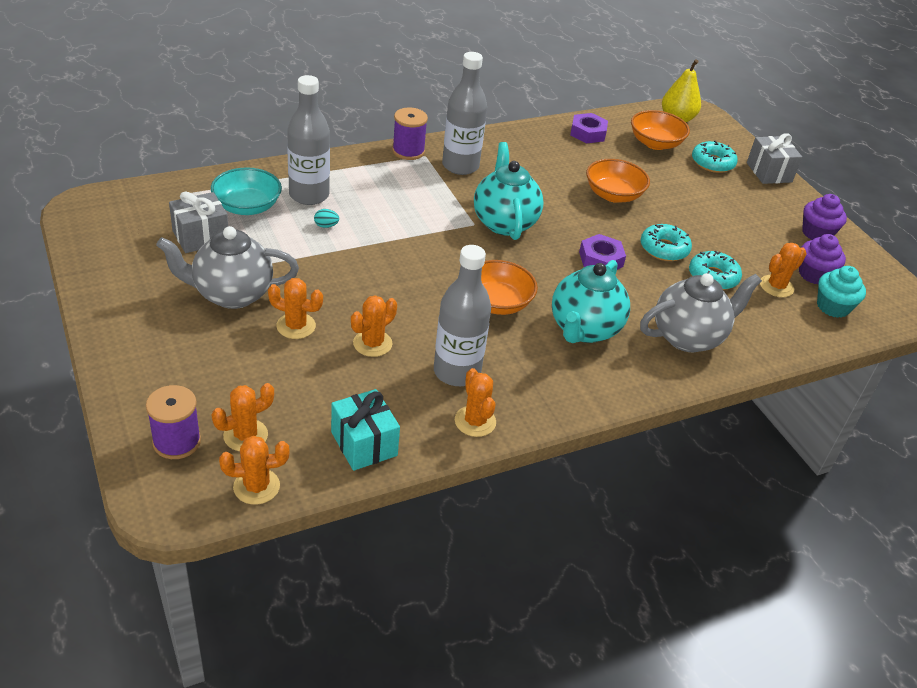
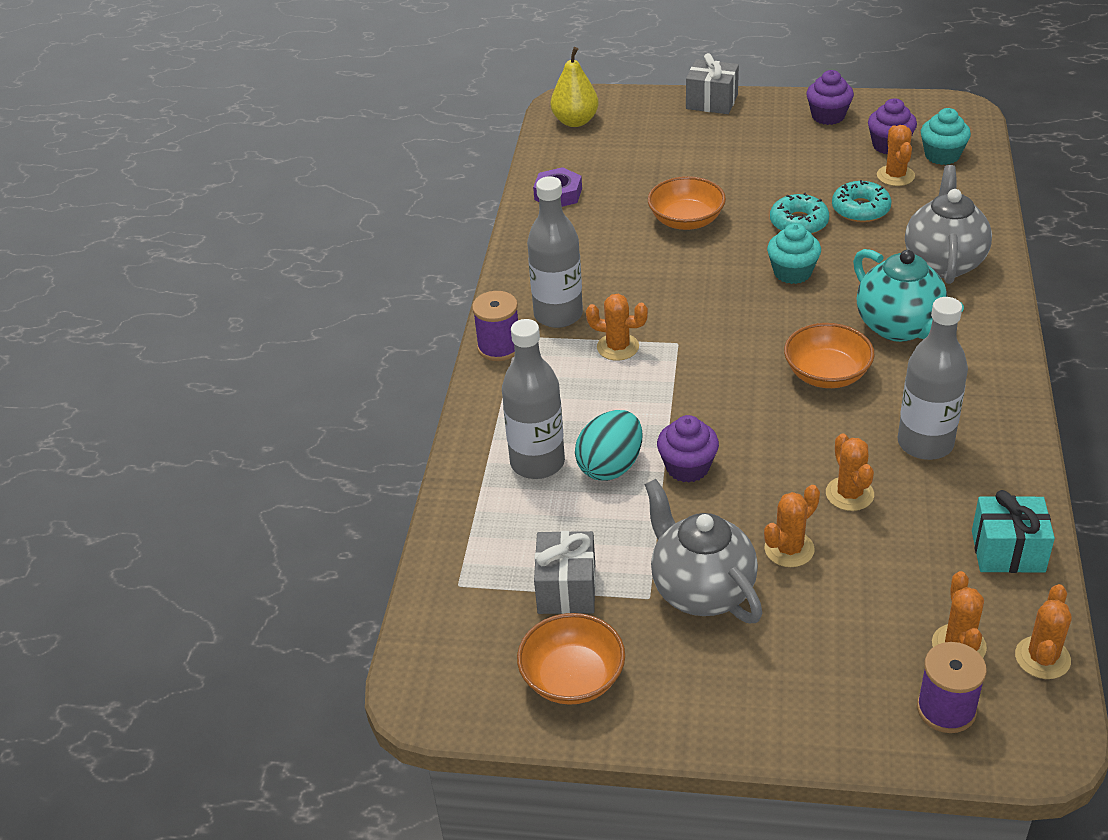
camera: 50 degrees left, 0 degrees up
grey teapot [156,226,299,309] -> grey teapot turned 120 degrees clockwise [644,479,762,623]
turquoise bowl [211,167,282,215] -> none
turquoise egg [314,209,339,228] -> turquoise egg [575,410,642,481], size x2.39
orange cactus [455,368,496,437] -> orange cactus moved to [586,294,648,361]
turquoise teapot [474,142,544,240] -> none
purple nut [579,234,626,270] -> turquoise cupcake [767,223,821,284]
orange bowl [631,110,690,150] -> orange bowl moved to [517,613,625,705]
turquoise donut [692,141,738,173] -> none
none -> purple cupcake [657,415,719,483]

